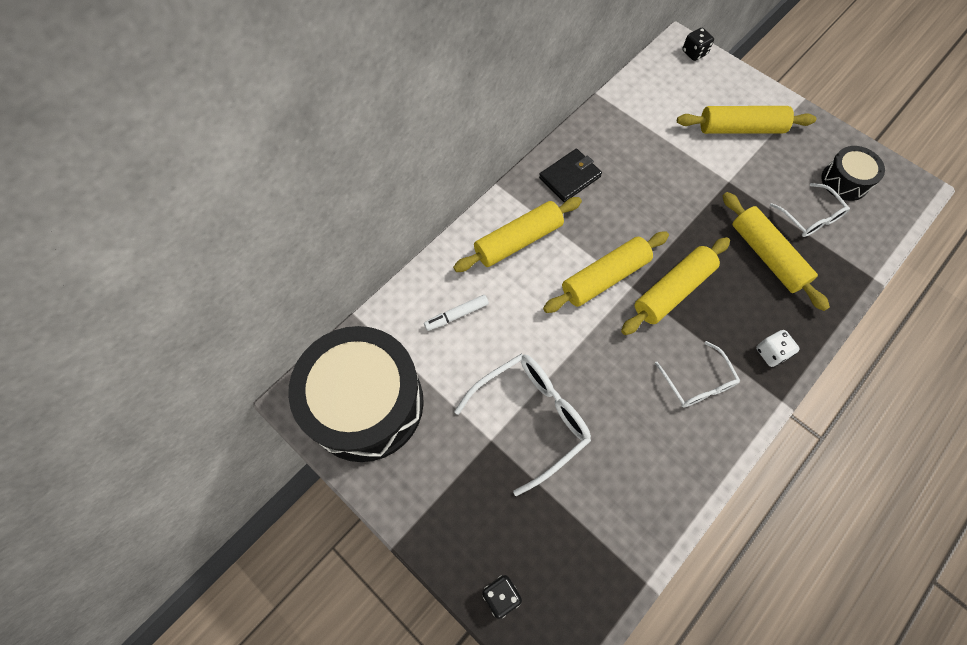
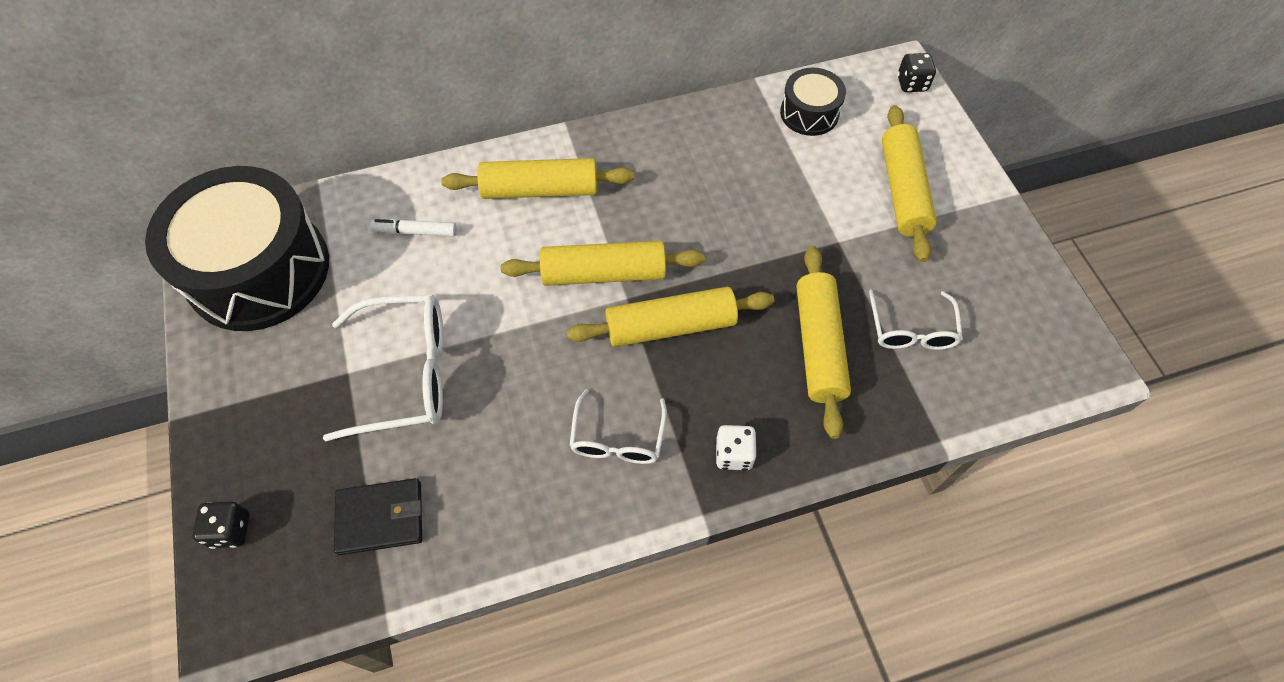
camera: 30 degrees right, 5 degrees down
black wallet [539,149,602,202] -> black wallet moved to [334,478,422,555]
yellow rolling pin [677,106,816,134] -> yellow rolling pin turned 60 degrees clockwise [882,105,937,262]
black drum [821,146,885,201] -> black drum moved to [780,68,846,136]

